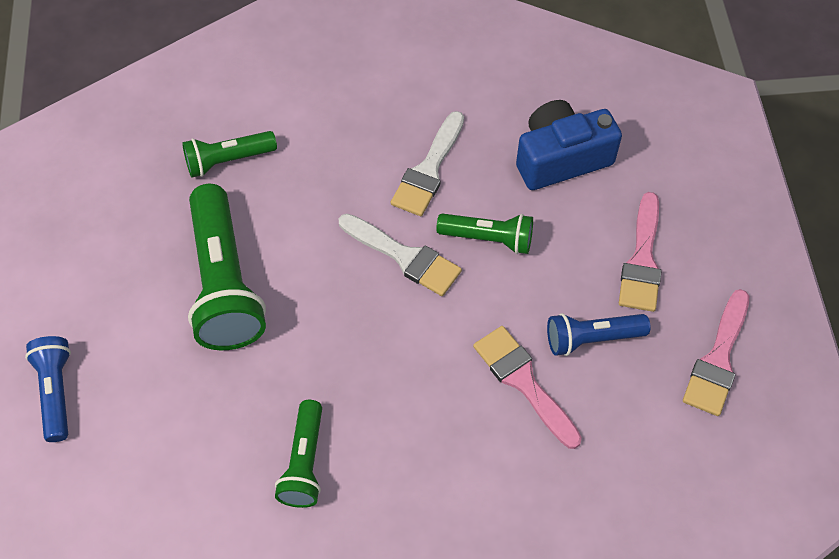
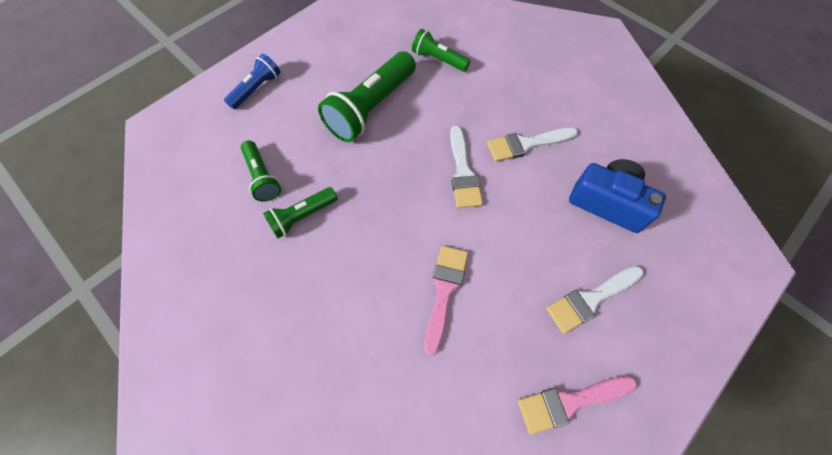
camera: 50 degrees right, 5 degrees up
green flashlight [436,214,533,254] -> green flashlight moved to [241,141,281,202]
blue flashlight [547,313,651,356] -> none
pink brush [619,192,661,312] -> white brush [546,266,644,334]

